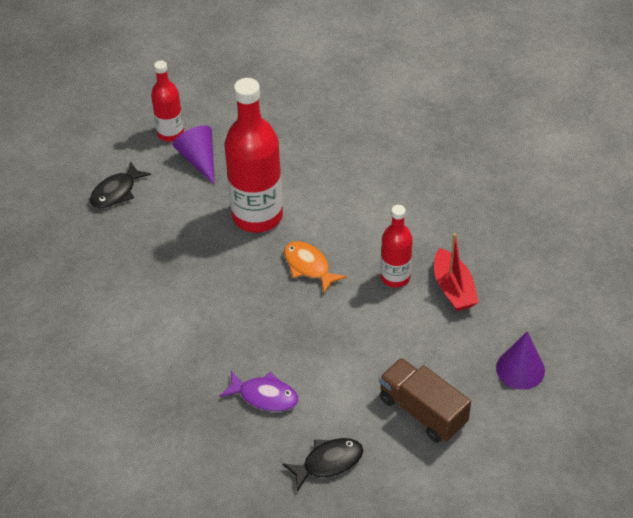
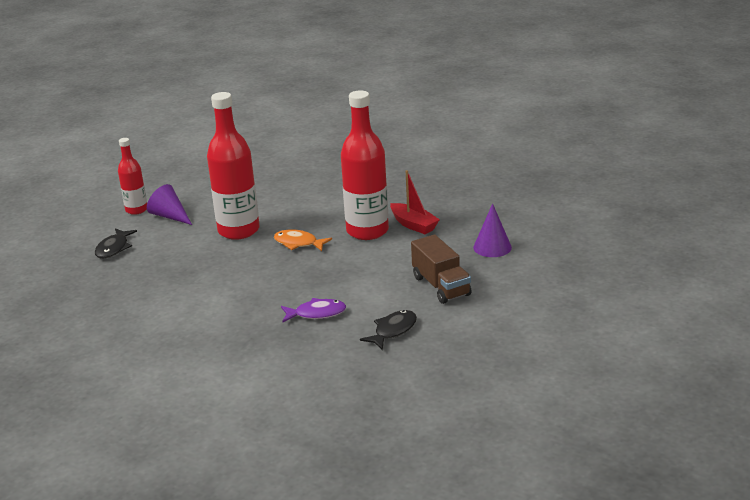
camera: 25 degrees left, 20 degrees down
brown truck [379,358,471,442] -> brown truck turned 135 degrees counterclockwise [411,235,472,304]
red bottle [381,205,413,288] -> red bottle [341,91,389,240], size x1.80

